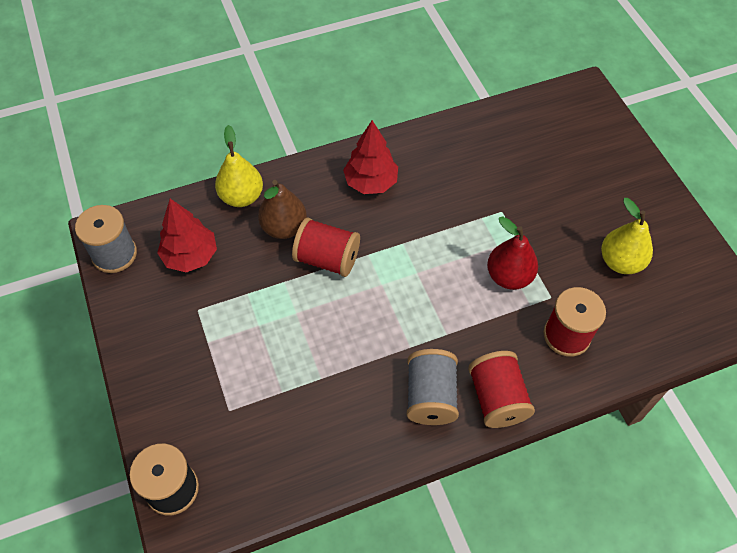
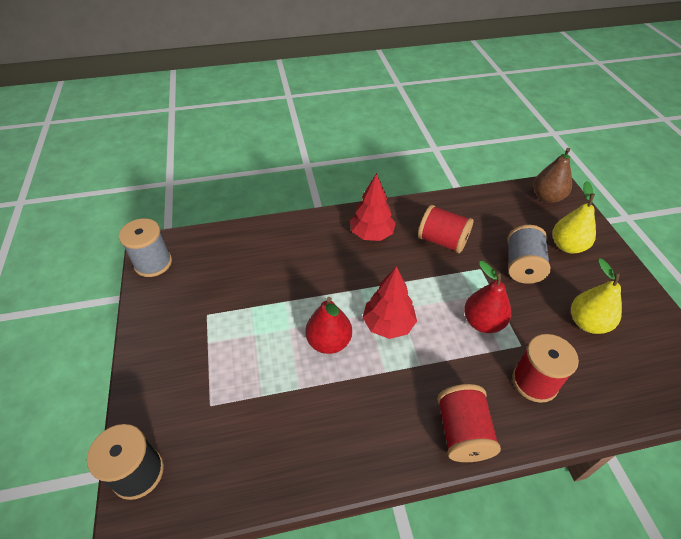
camera: 10 degrees right, 10 degrees down
red tree [157,199,217,272] -> red tree moved to [362,266,417,339]
yellow pear [215,125,263,207] -> yellow pear moved to [553,181,596,254]
brown pear [258,180,307,239] -> brown pear moved to [534,148,572,203]
red spool [292,218,360,277] -> red spool moved to [418,205,473,253]
grey spool [407,349,459,425] -> grey spool moved to [507,225,551,284]
none -> red pear [305,297,352,354]

